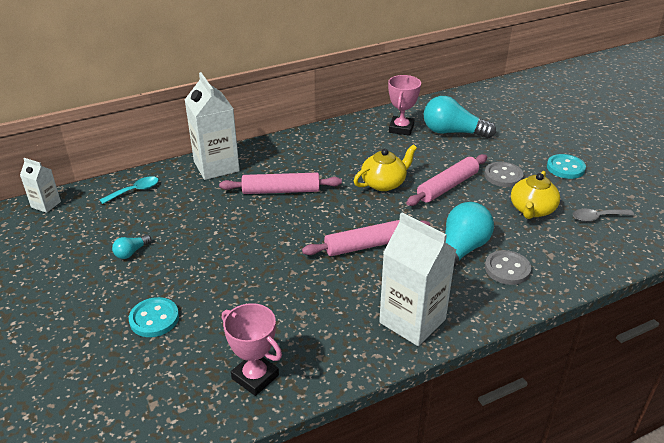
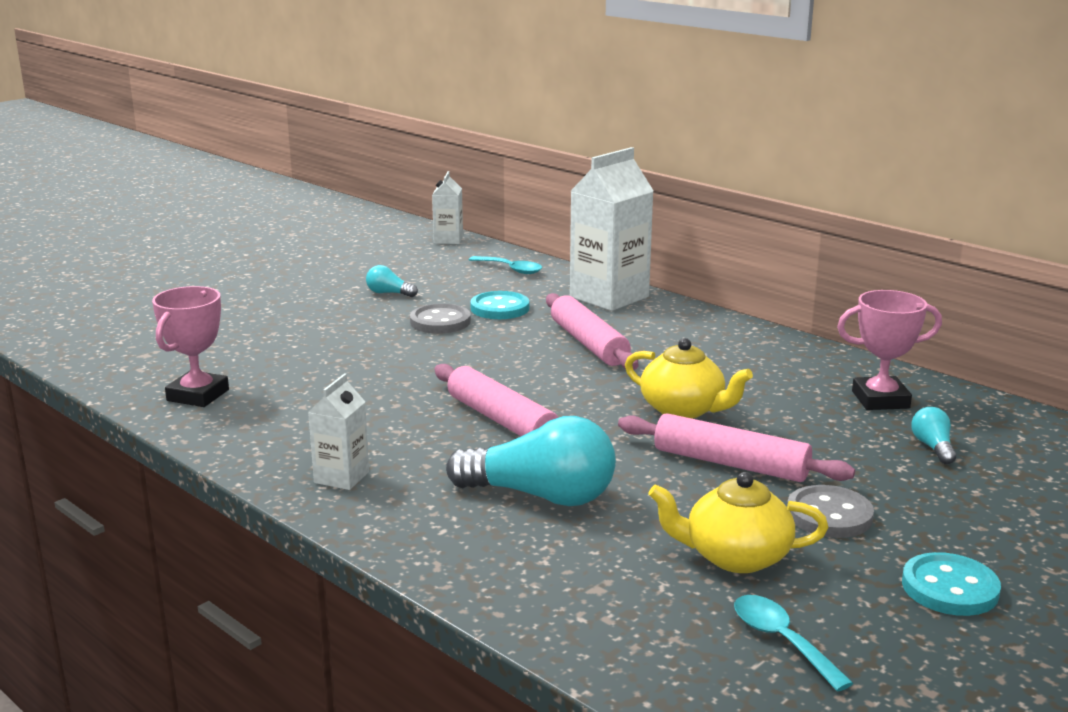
camera: 70 degrees right, 15 degrees down
turquoise button [129,297,179,337] -> turquoise button moved to [470,291,529,319]
white carton [379,213,456,346] -> white carton [308,373,369,490], size x0.52
turquoise light bulb [424,96,496,138] -> turquoise light bulb [911,407,956,464], size x0.46
grey button [485,250,531,285] -> grey button moved to [410,304,471,333]
grey spoon [573,209,634,222] -> turquoise spoon [734,595,853,692]

